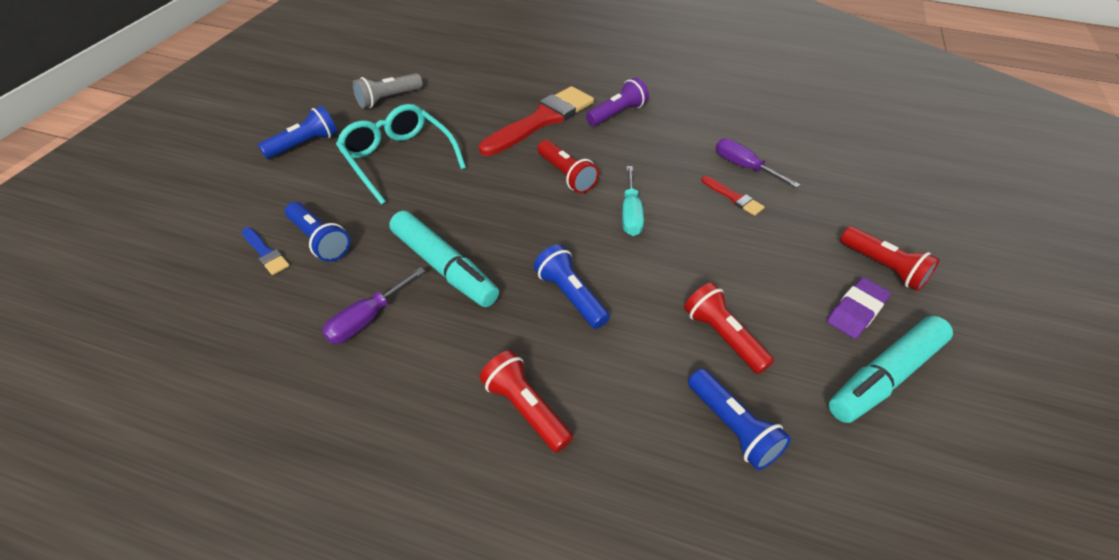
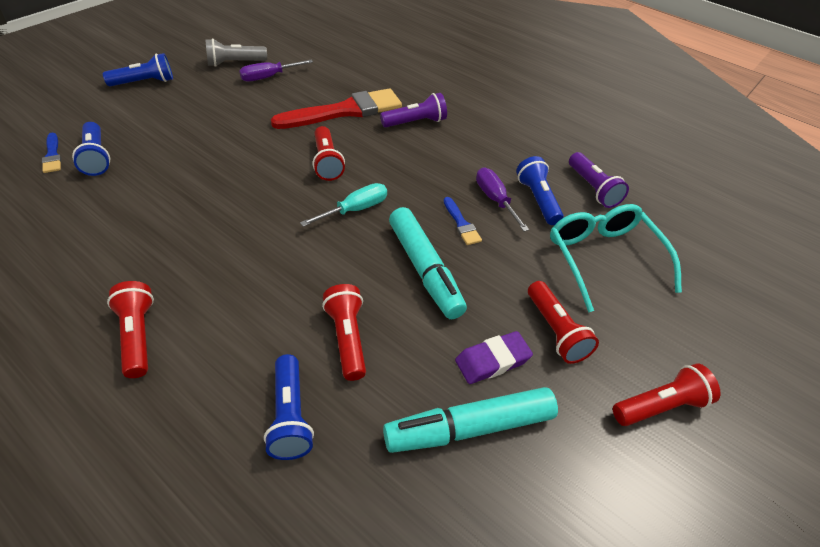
camera: 20 degrees right, 0 degrees up
purple screwdriver [322,267,425,344] -> purple screwdriver moved to [239,60,313,82]
turquoise glasses [336,104,466,205] -> turquoise glasses moved to [550,204,682,312]
turquoise marker [389,211,499,307] -> turquoise marker moved to [389,207,467,319]
blue flashlight [534,244,610,329] -> blue flashlight moved to [516,156,564,225]
turquoise screwdriver [622,166,644,236] -> turquoise screwdriver turned 150 degrees counterclockwise [300,183,387,227]
red brush [702,176,764,216] -> blue brush [444,197,482,245]
none -> purple flashlight [569,152,629,208]
none -> red flashlight [613,364,720,426]

